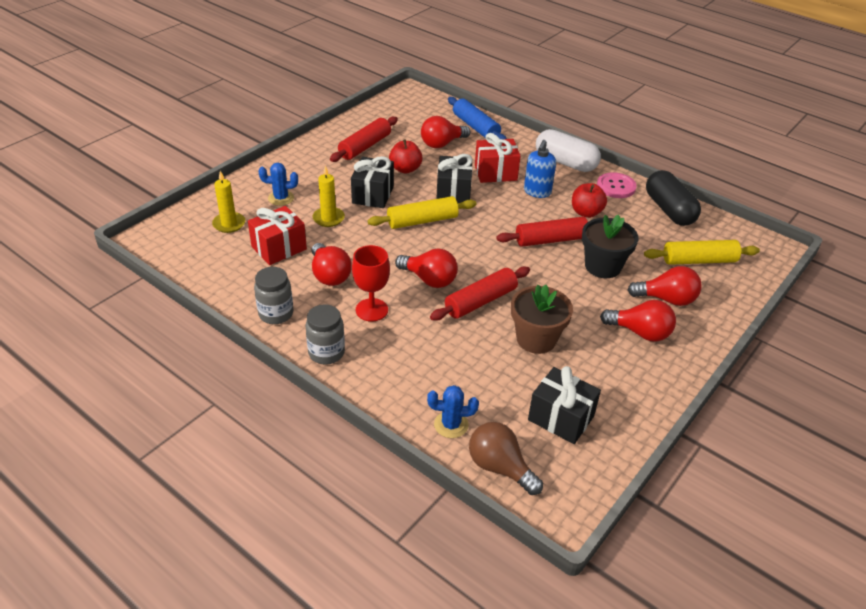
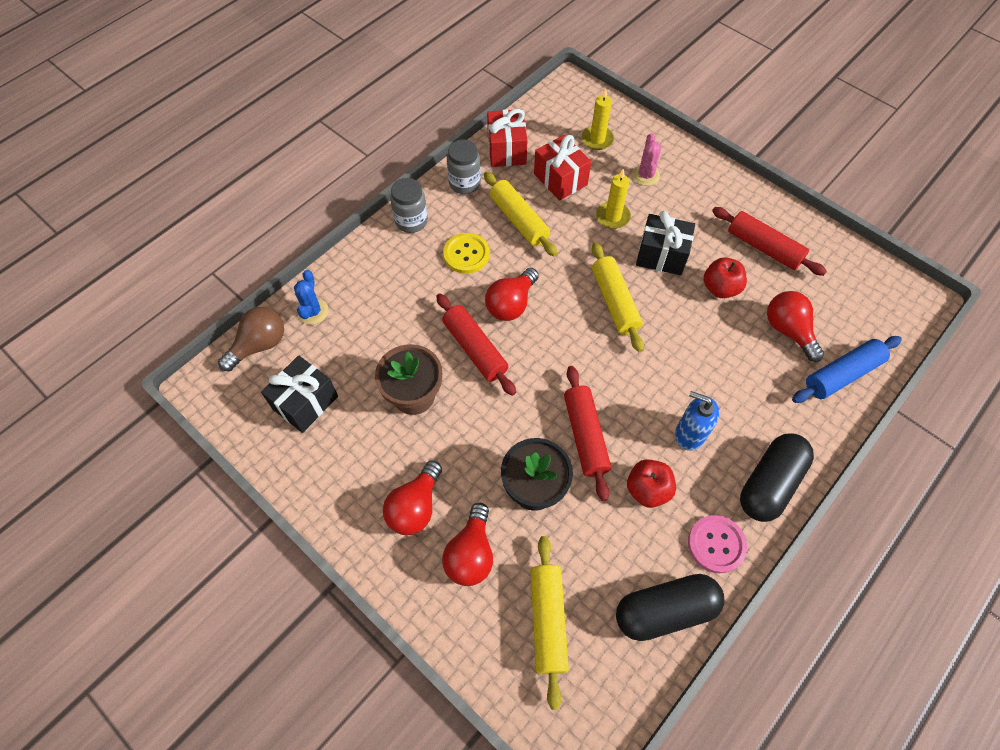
camera: 95 degrees right, 20 degrees up
blue cactus [258,163,298,206] -> pink cactus [632,133,661,186]
red light bulb [312,243,352,286] -> yellow rolling pin [484,172,558,256]
red goblet [352,245,390,321] -> yellow button [443,233,490,273]
black gift [436,154,473,203] -> none
red gift [475,133,521,183] -> red gift moved to [487,109,528,167]
white capsule [536,129,601,172] -> black capsule [740,433,814,522]

